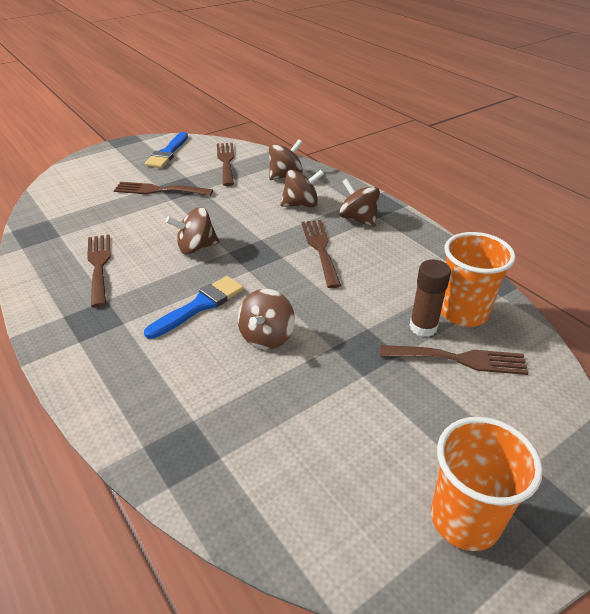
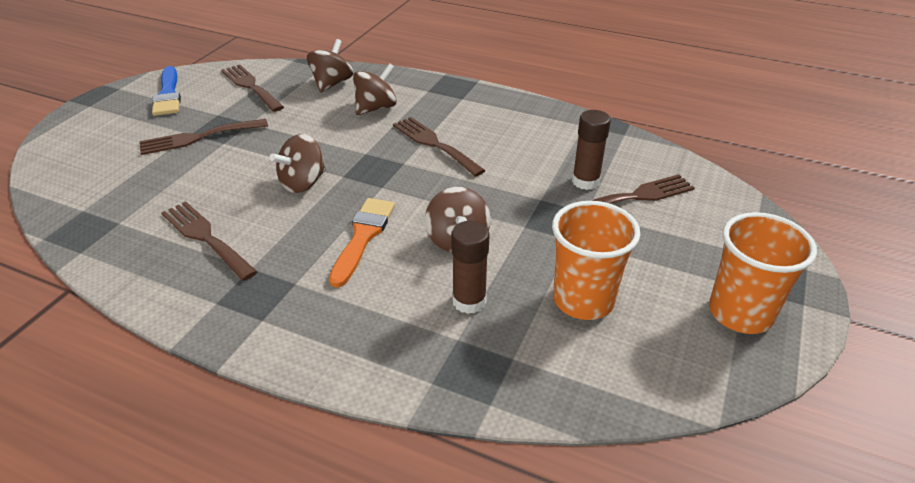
camera: 30 degrees left, 0 degrees up
blue brush [144,276,244,339] -> orange brush [329,198,395,288]
brown spinning top [339,179,380,227] -> none
orange cup [441,232,516,327] -> orange cup moved to [552,201,640,320]
none -> brown glue stick [451,221,490,314]

